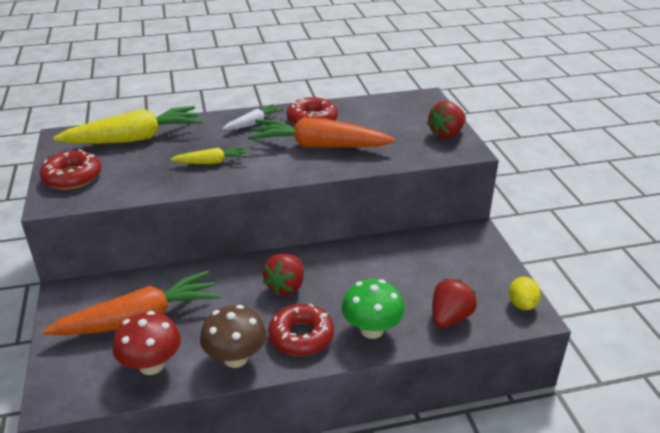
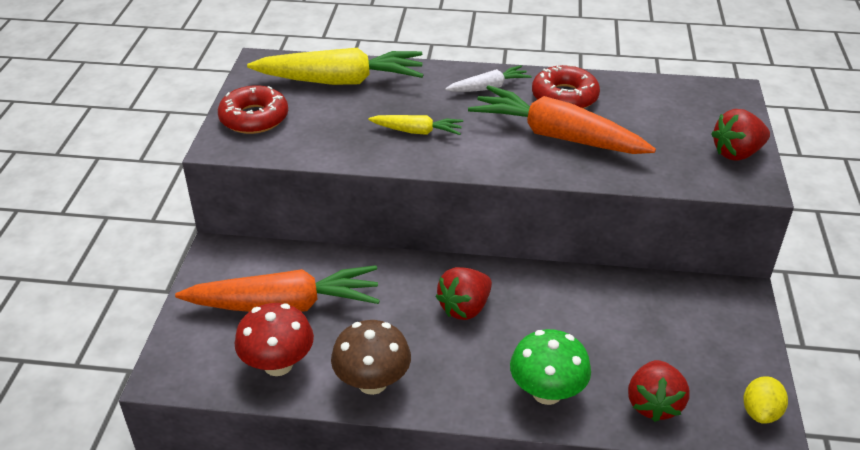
camera: 20 degrees right, 5 degrees up
red donut [268,304,334,356] -> none
red strawberry [432,279,477,328] -> red strawberry turned 135 degrees clockwise [628,360,689,422]

